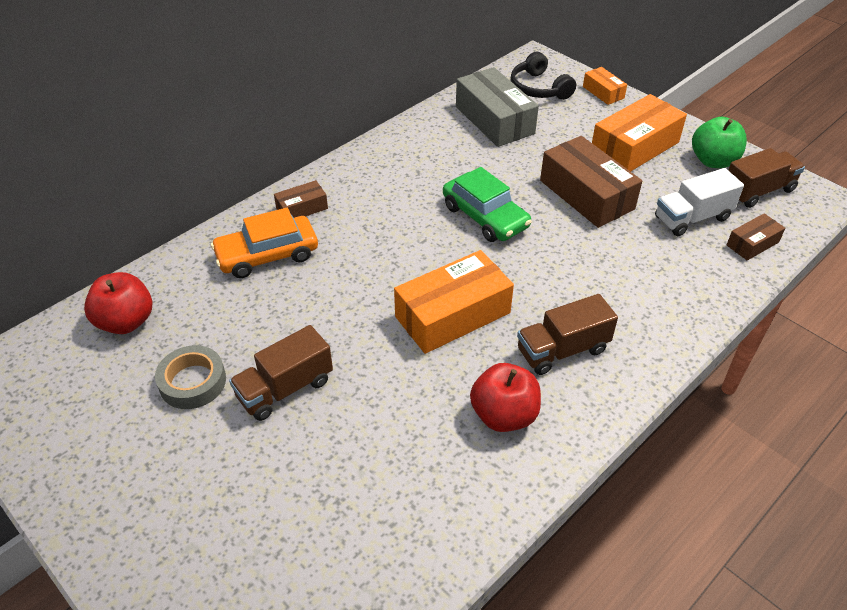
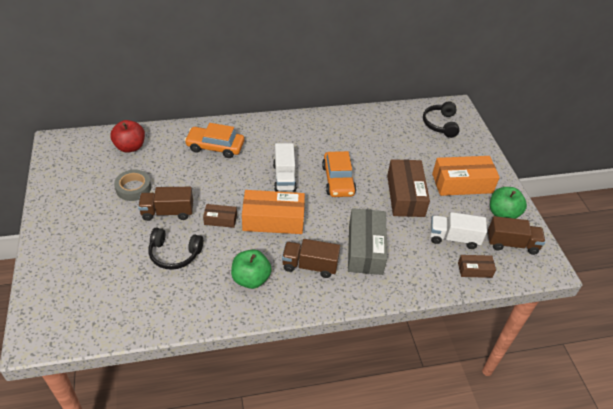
camera: 30 degrees right, 0 degrees up
brown box [274,180,328,218] -> brown box moved to [203,204,237,228]
green car [443,167,531,242] -> orange car [322,151,356,197]
grey box [456,67,539,147] -> grey box moved to [348,208,387,275]
red apple [470,363,541,432] -> green apple [231,250,272,289]
orange box [583,67,627,105] -> none
none -> black headphones [148,228,204,270]
none -> white truck [273,143,297,192]

